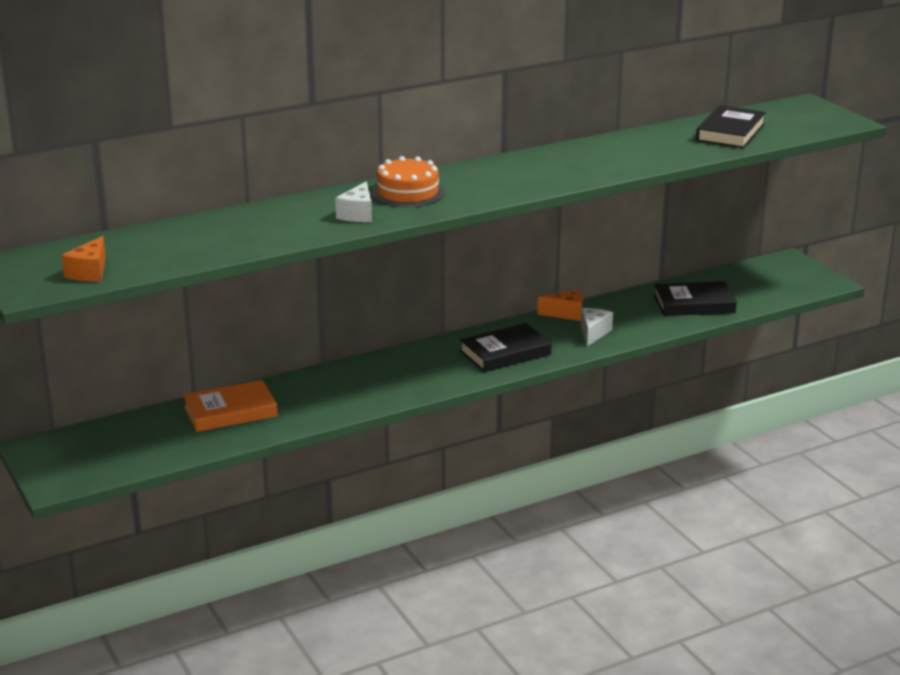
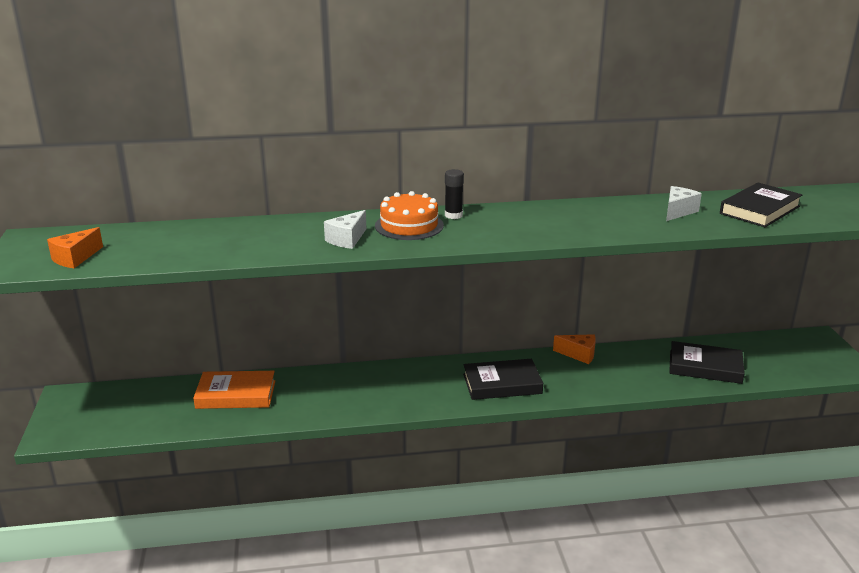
camera: 20 degrees right, 0 degrees up
white cheese [581,308,613,347] -> white cheese moved to [666,186,702,221]
none -> black glue stick [445,169,464,219]

